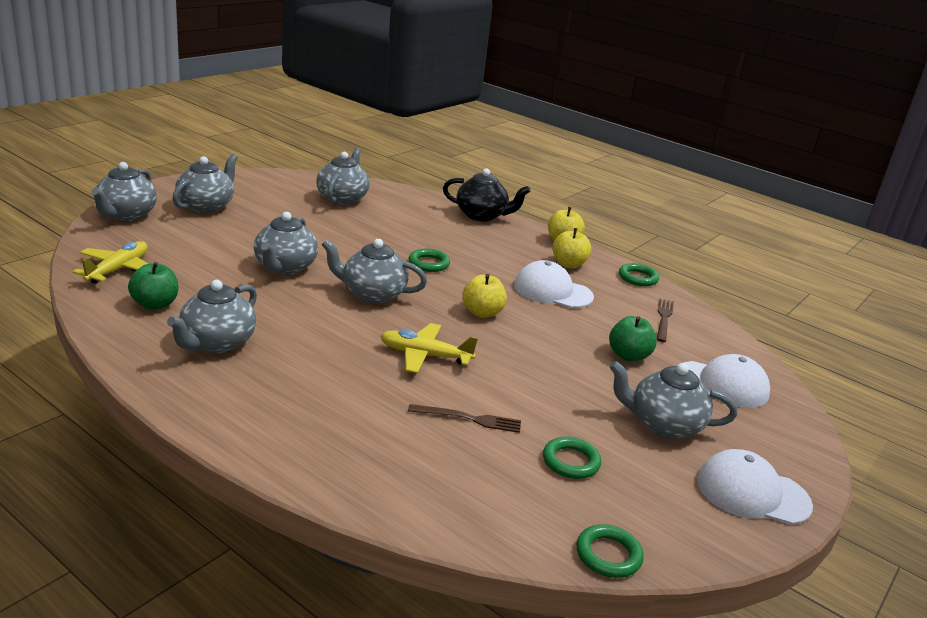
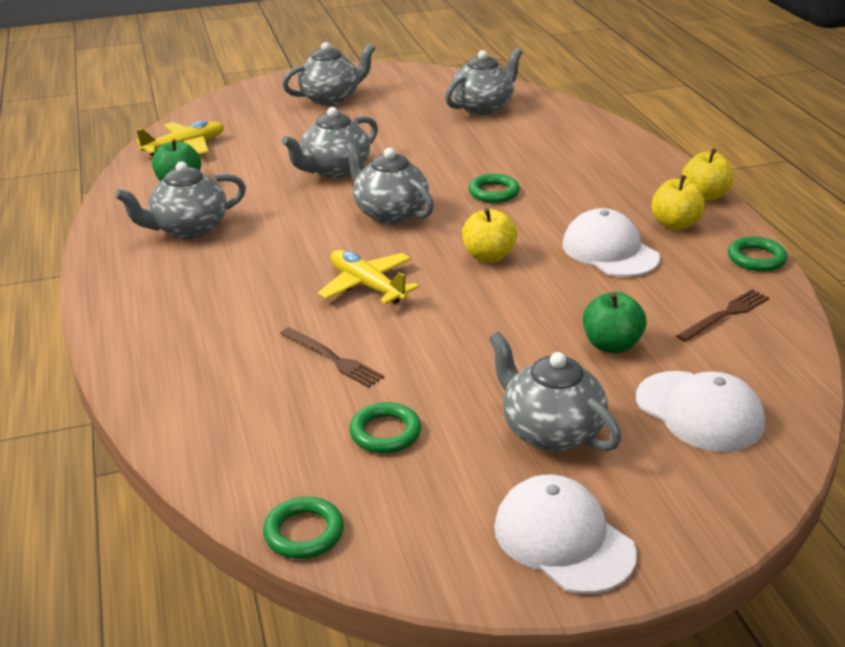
camera: 40 degrees right, 5 degrees up
grey teapot [91,162,157,221] -> none
black teapot [443,168,531,222] -> none

